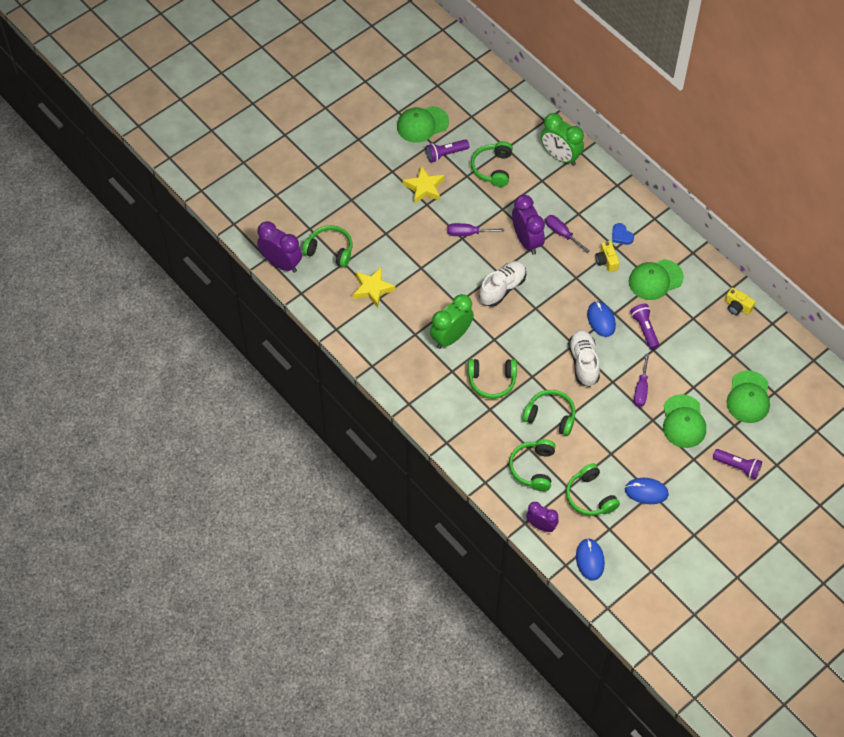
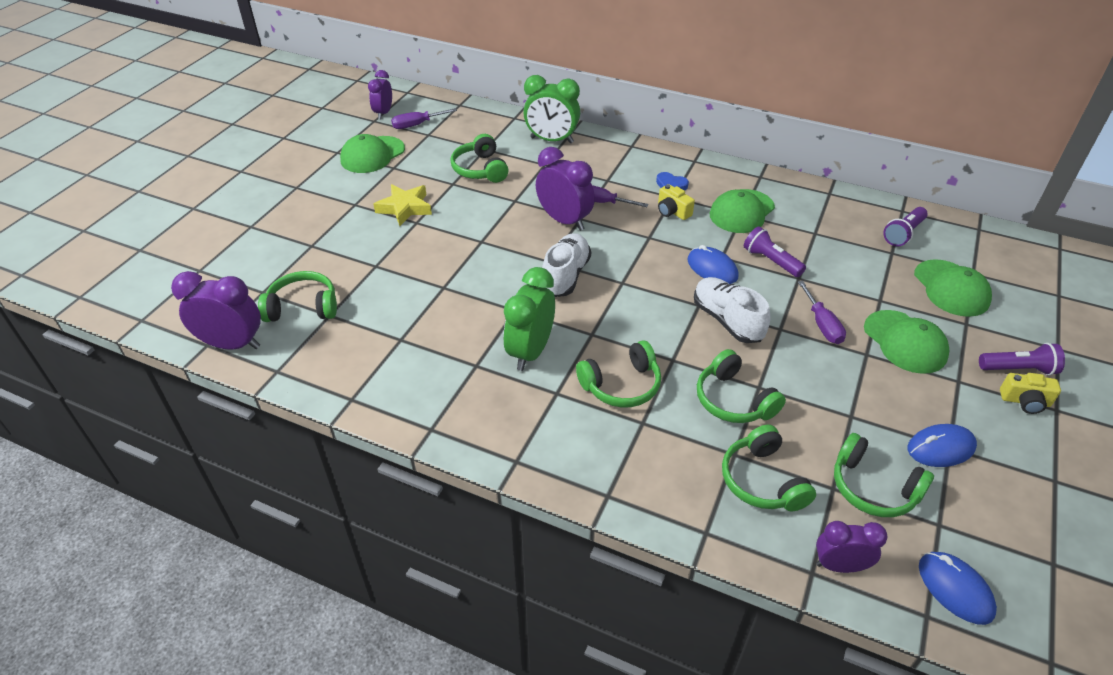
camera: 25 degrees left, 15 degrees down
yellow star [353,267,396,308] -> none
purple flashlight [426,139,469,163] -> purple flashlight moved to [883,207,928,246]
purple screwdriver [448,223,504,236] -> purple screwdriver moved to [391,108,457,129]
green headphones [523,390,575,436] -> green headphones turned 120 degrees counterclockwise [697,349,786,423]
yellow camera [725,288,756,315] -> yellow camera moved to [1000,373,1061,414]
none -> purple clock [368,70,392,119]

